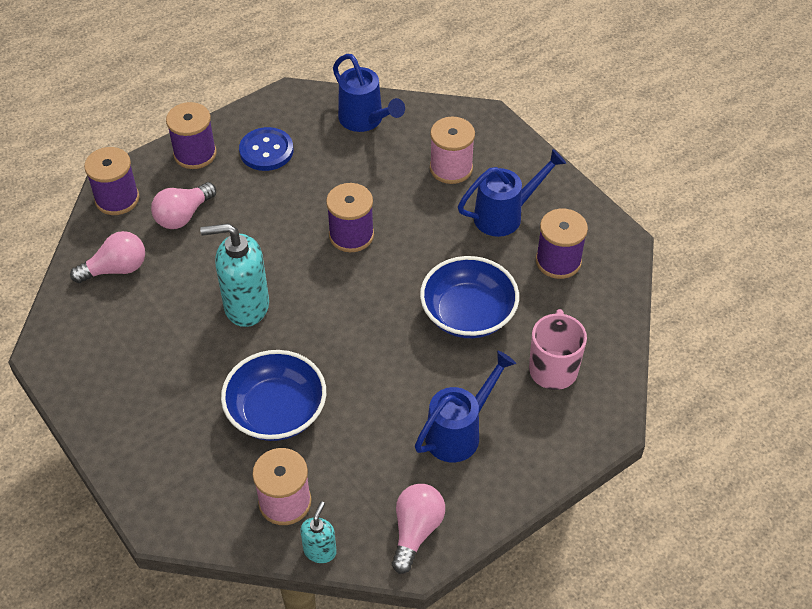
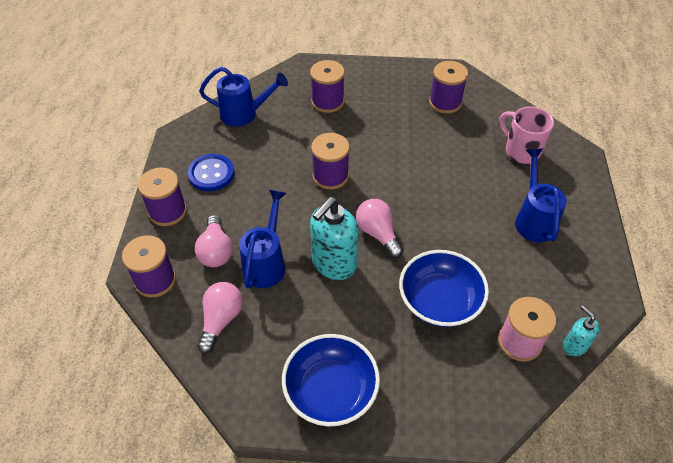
camera: 50 degrees left, 0 degrees up
pink light bulb [392,484,445,574] -> pink light bulb moved to [356,199,403,258]
blue bowl [420,256,519,338] -> blue bowl moved to [282,334,380,426]
pink spool [430,117,475,184] -> purple spool [310,60,345,113]
blue watering can [458,149,566,237] -> blue watering can moved to [239,190,286,288]

